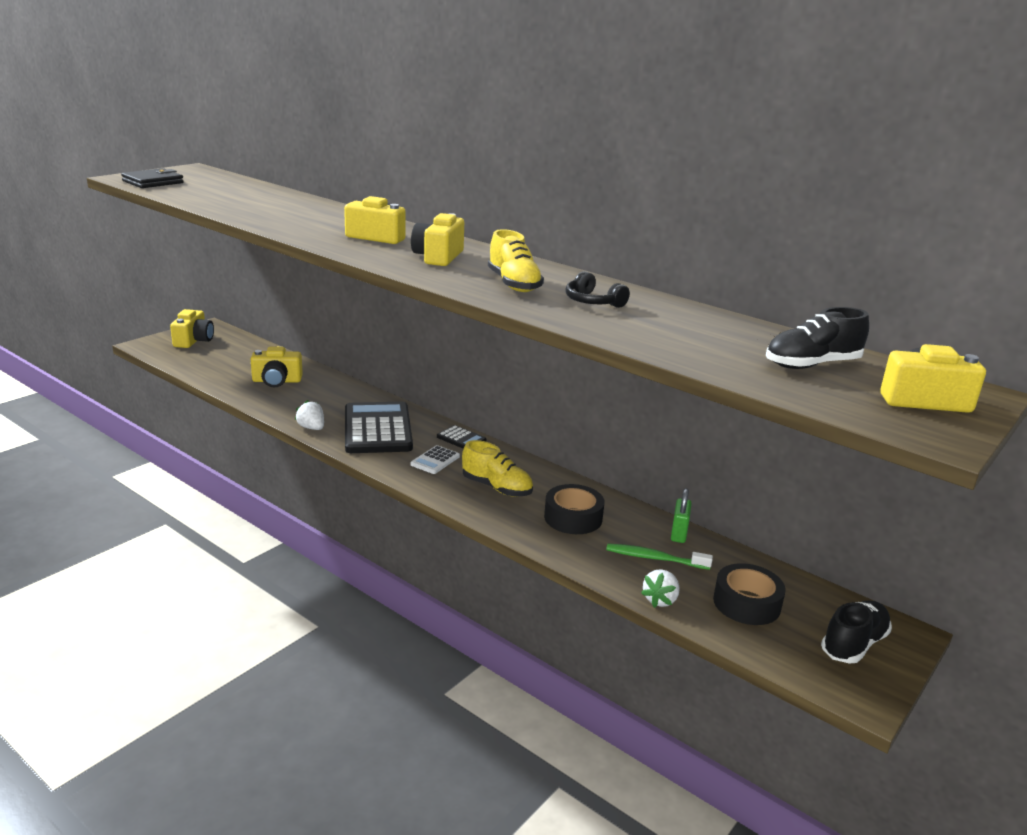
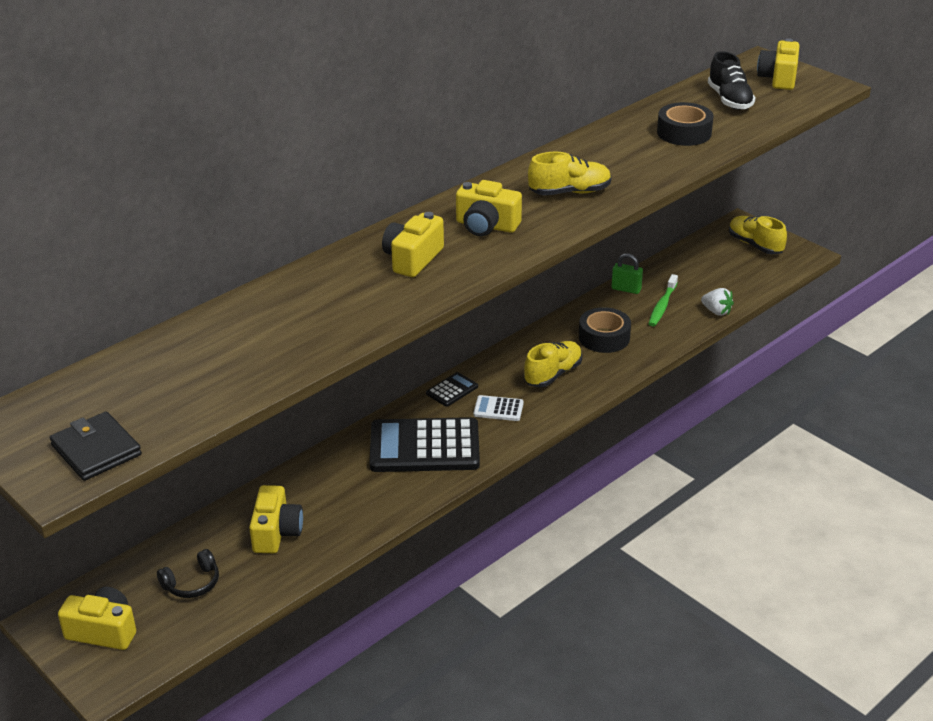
camera: 80 degrees left, 10 degrees up
white strawberry [295,400,324,430] -> none
white calculator [411,445,460,474] -> white calculator turned 150 degrees clockwise [473,395,524,421]
black headphones [565,271,630,308] -> black headphones moved to [157,549,219,598]
black tape [713,563,785,625] -> black tape moved to [657,102,714,146]
black shoe [821,600,892,664] -> yellow shoe [729,216,787,254]

